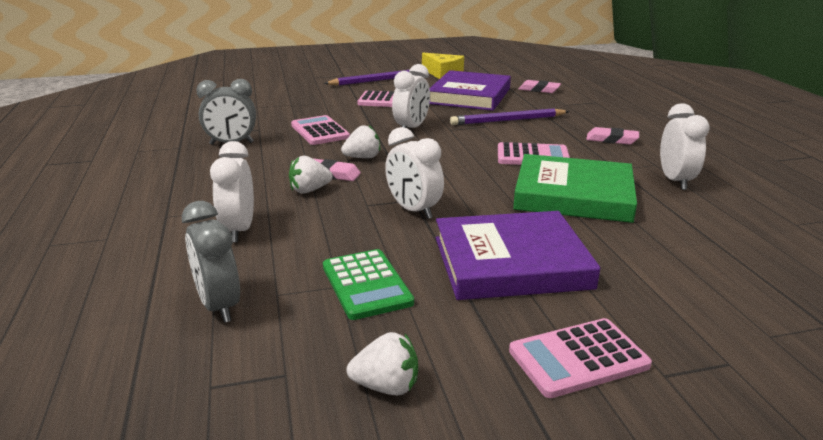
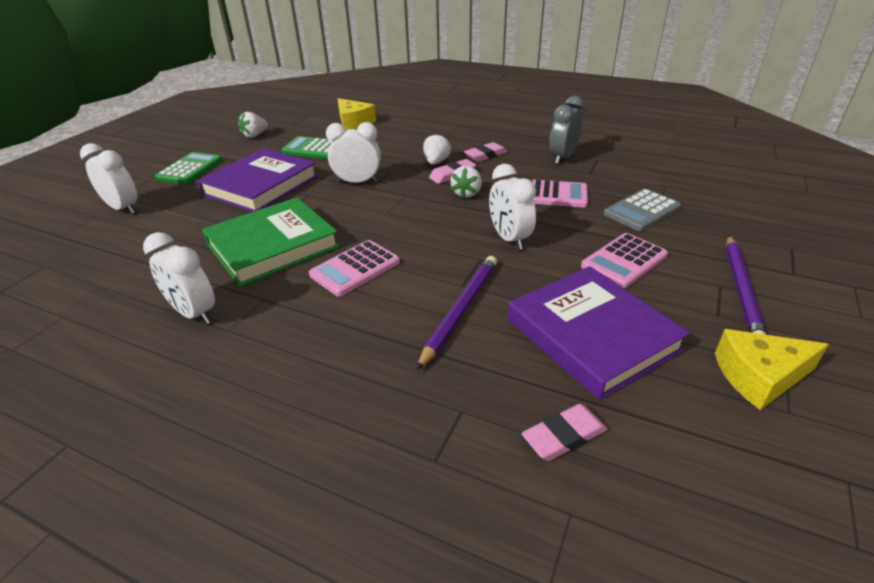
camera: 130 degrees right, 10 degrees up
grey clock [182,201,240,323] -> yellow cheese [338,98,376,131]
white clock [210,141,254,243] -> white clock moved to [80,143,138,214]
pink calculator [509,318,652,398] -> green calculator [155,152,222,184]
pink eraser [586,127,639,145] -> pink eraser moved to [464,142,507,162]
none -> grey calculator [604,189,681,231]

